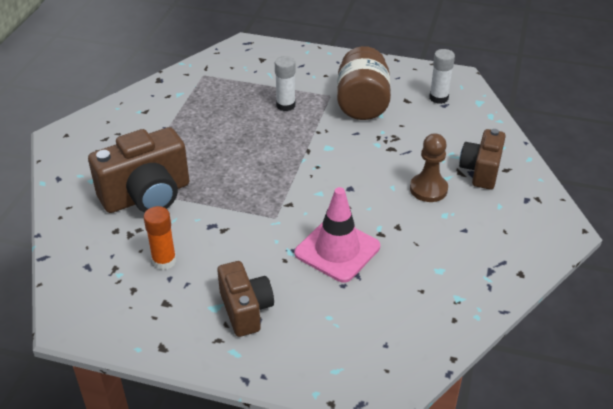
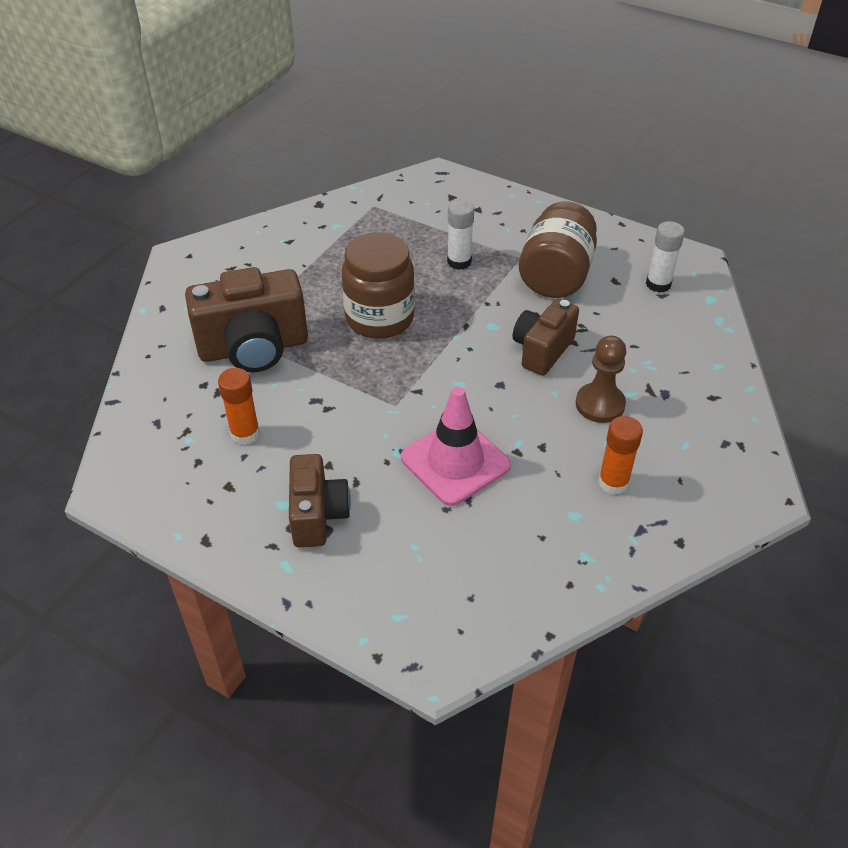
camera: 15 degrees right, 5 degrees up
brown camera [459,129,506,190] -> brown camera moved to [513,299,579,376]
none -> brown jar [342,232,415,339]
none -> orange glue stick [598,416,643,495]

